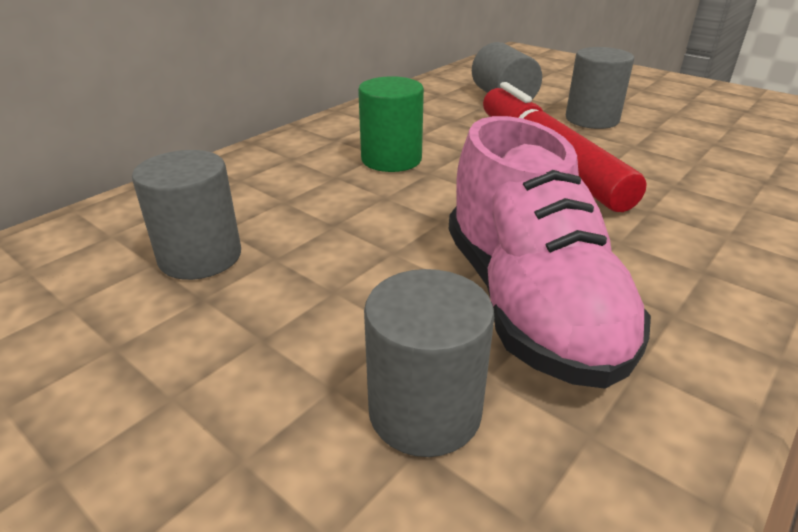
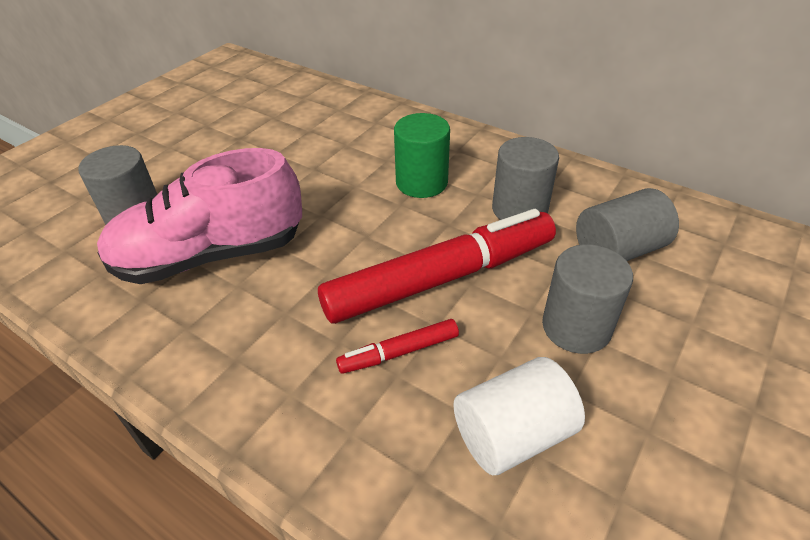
camera: 85 degrees right, 10 degrees up
grey cylinder [132,150,241,280] -> grey cylinder moved to [492,137,559,220]
none -> red marker [336,319,459,374]
none -> white cylinder [453,357,585,475]

